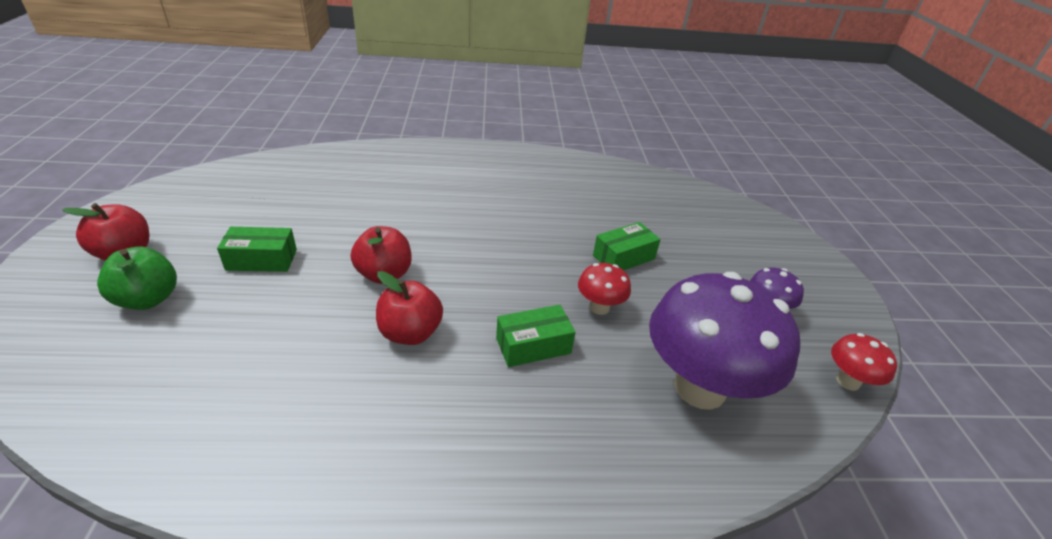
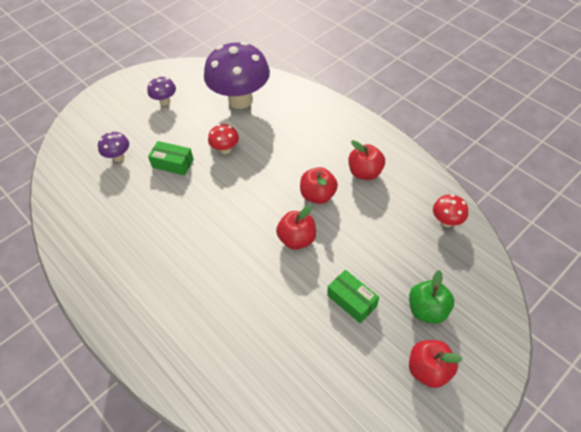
camera: 125 degrees left, 15 degrees up
green box [496,305,576,367] -> none
red mushroom [831,333,897,391] -> red mushroom moved to [433,194,468,227]
none -> purple mushroom [98,132,129,162]
none -> red apple [348,140,385,180]

